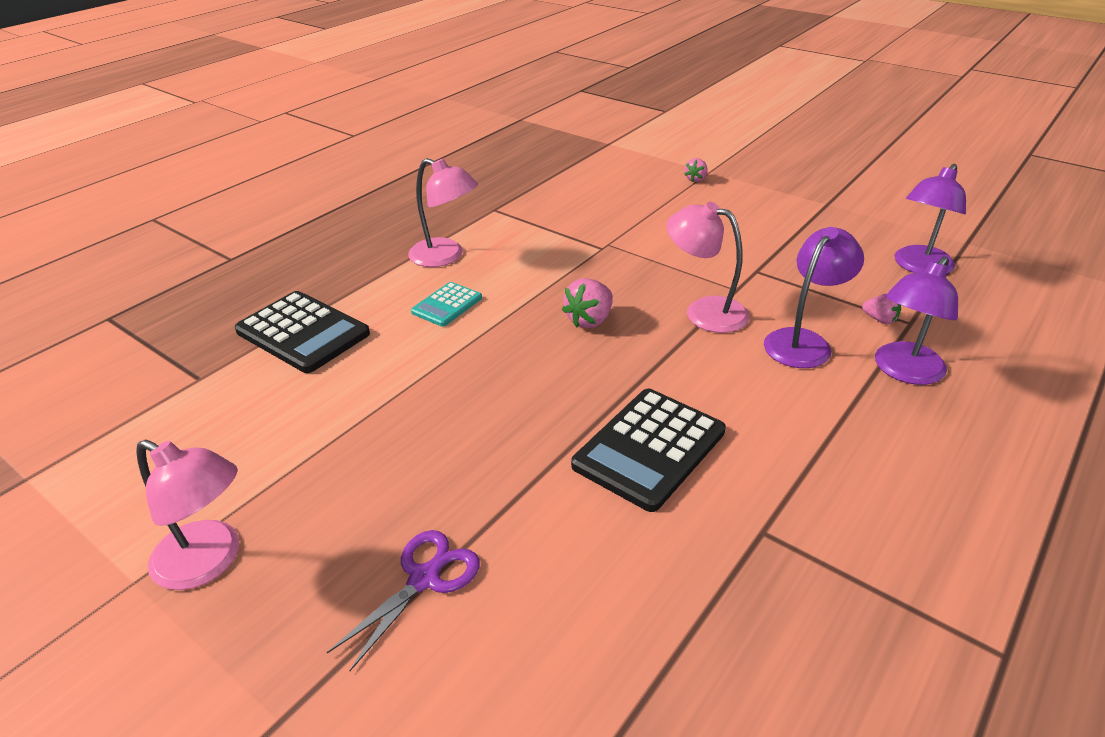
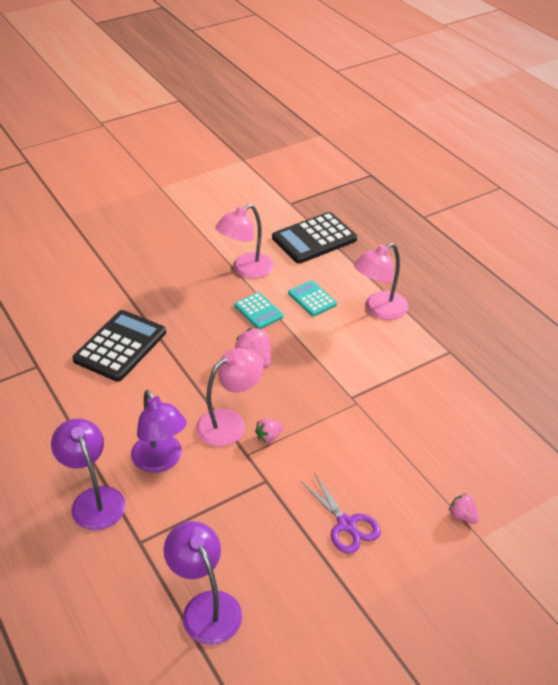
camera: 110 degrees right, 5 degrees up
pink lamp [136,439,239,590] -> pink lamp moved to [215,204,274,279]
purple scissors [327,530,480,671] -> purple scissors moved to [300,473,381,554]
black calculator [571,389,726,512] -> black calculator turned 60 degrees clockwise [72,310,166,382]
pink strawberry [862,293,901,324] -> pink strawberry moved to [255,419,283,443]
none -> turquoise calculator [234,292,283,328]

